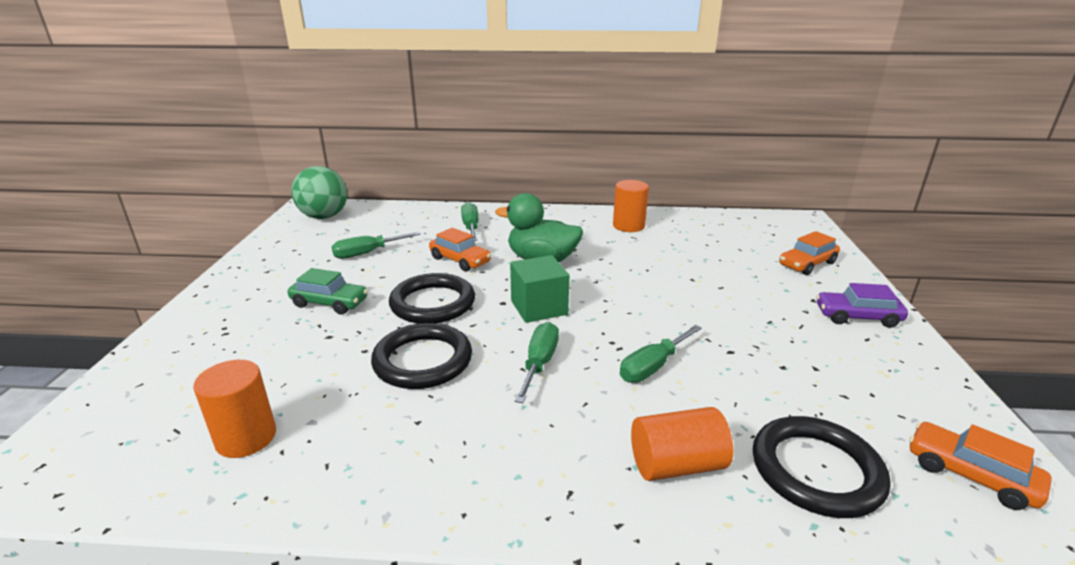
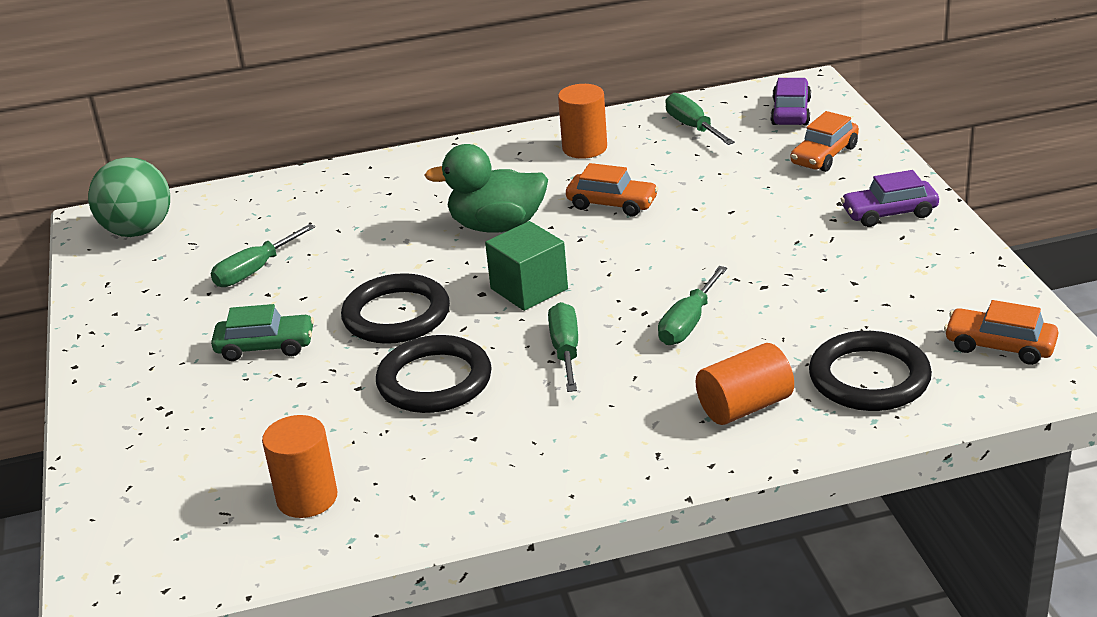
camera: 15 degrees left, 5 degrees up
orange car [429,228,491,271] -> orange car moved to [566,163,659,216]
green screwdriver [461,202,478,241] -> green screwdriver moved to [665,93,735,145]
none -> purple car [771,78,811,125]

